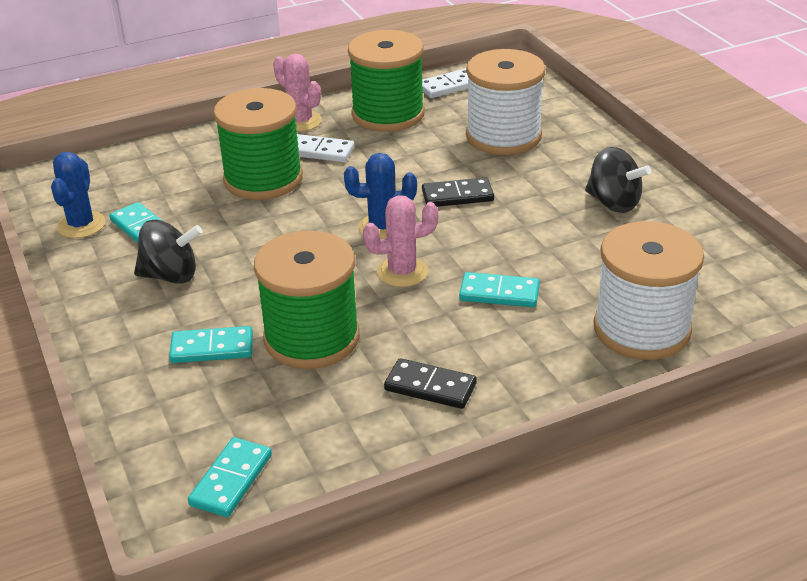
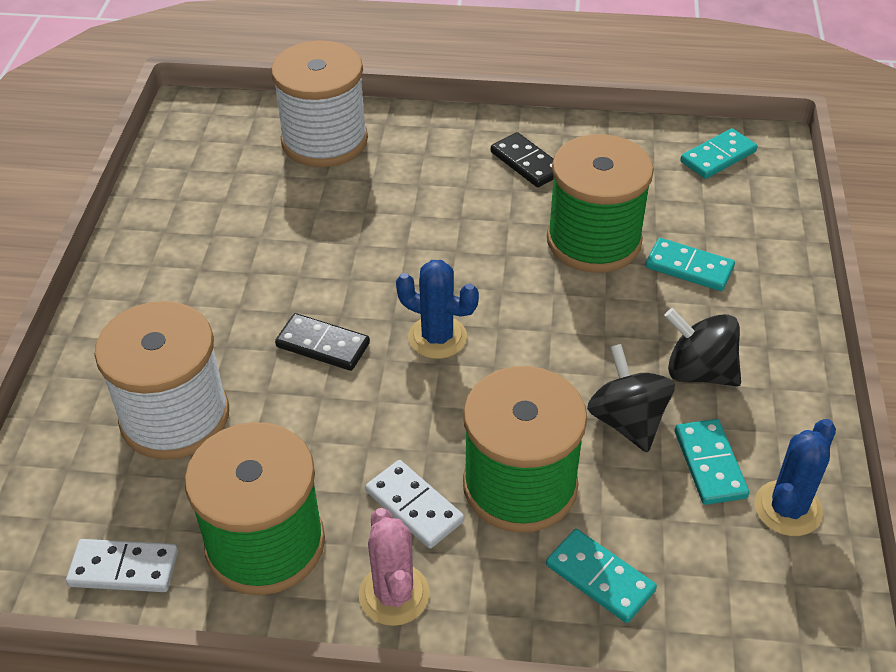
camera: 150 degrees left, 10 degrees up
pink cactus [363,195,439,287] -> none
turquoise domino [459,272,540,307] -> turquoise domino moved to [546,529,657,623]
black spinning top [585,147,651,213] -> black spinning top moved to [587,344,675,453]

